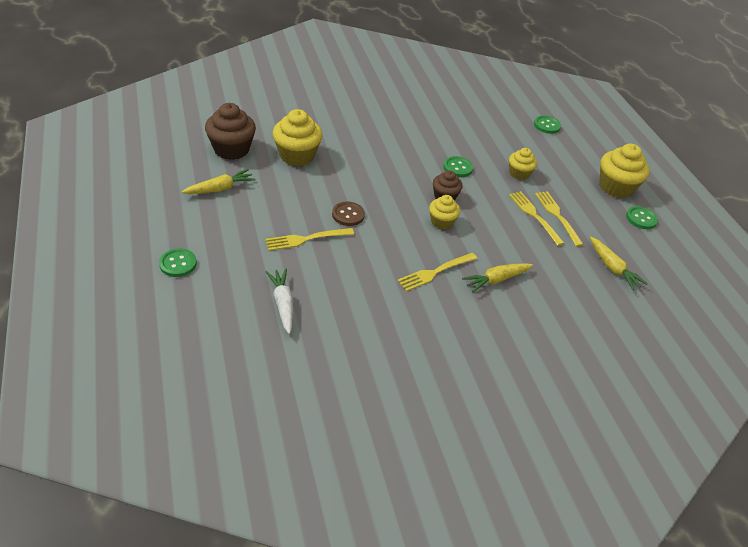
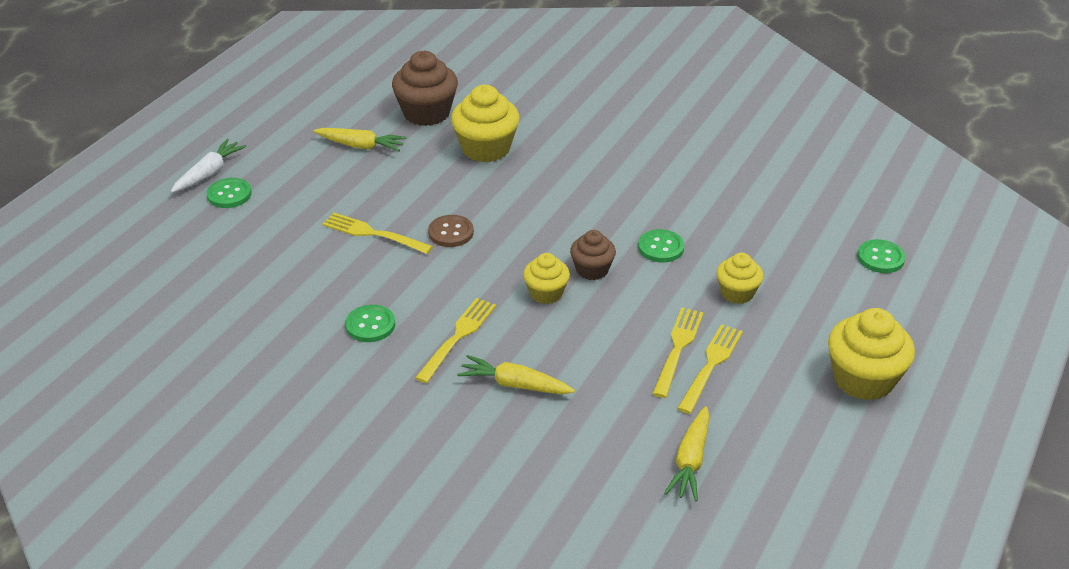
camera: 50 degrees right, 5 degrees down
white carrot [266,269,294,334] -> white carrot moved to [171,139,247,193]
yellow fork [397,253,478,291] -> yellow fork turned 105 degrees clockwise [415,298,496,383]
green button [626,206,658,229] -> green button moved to [345,305,395,342]

